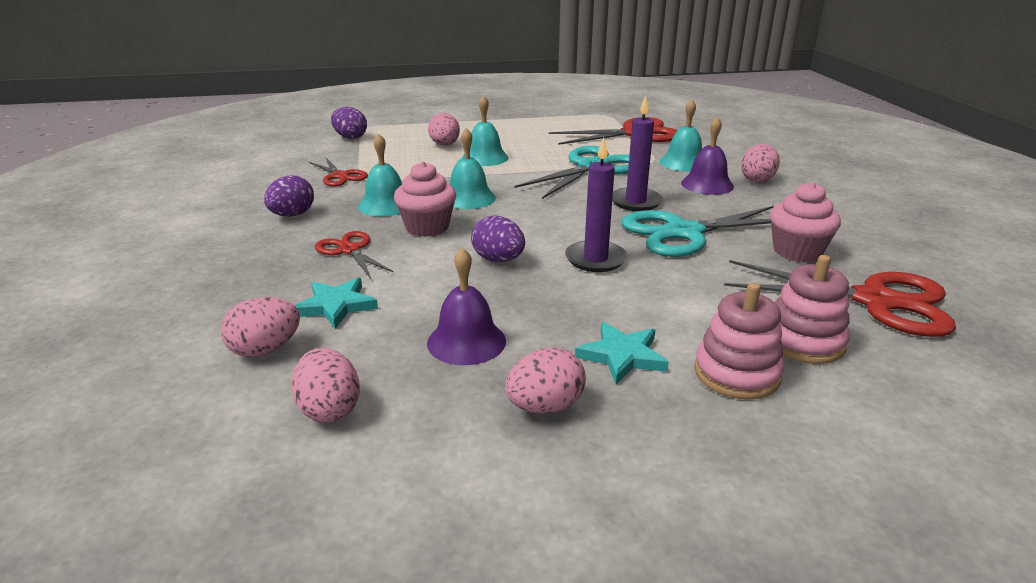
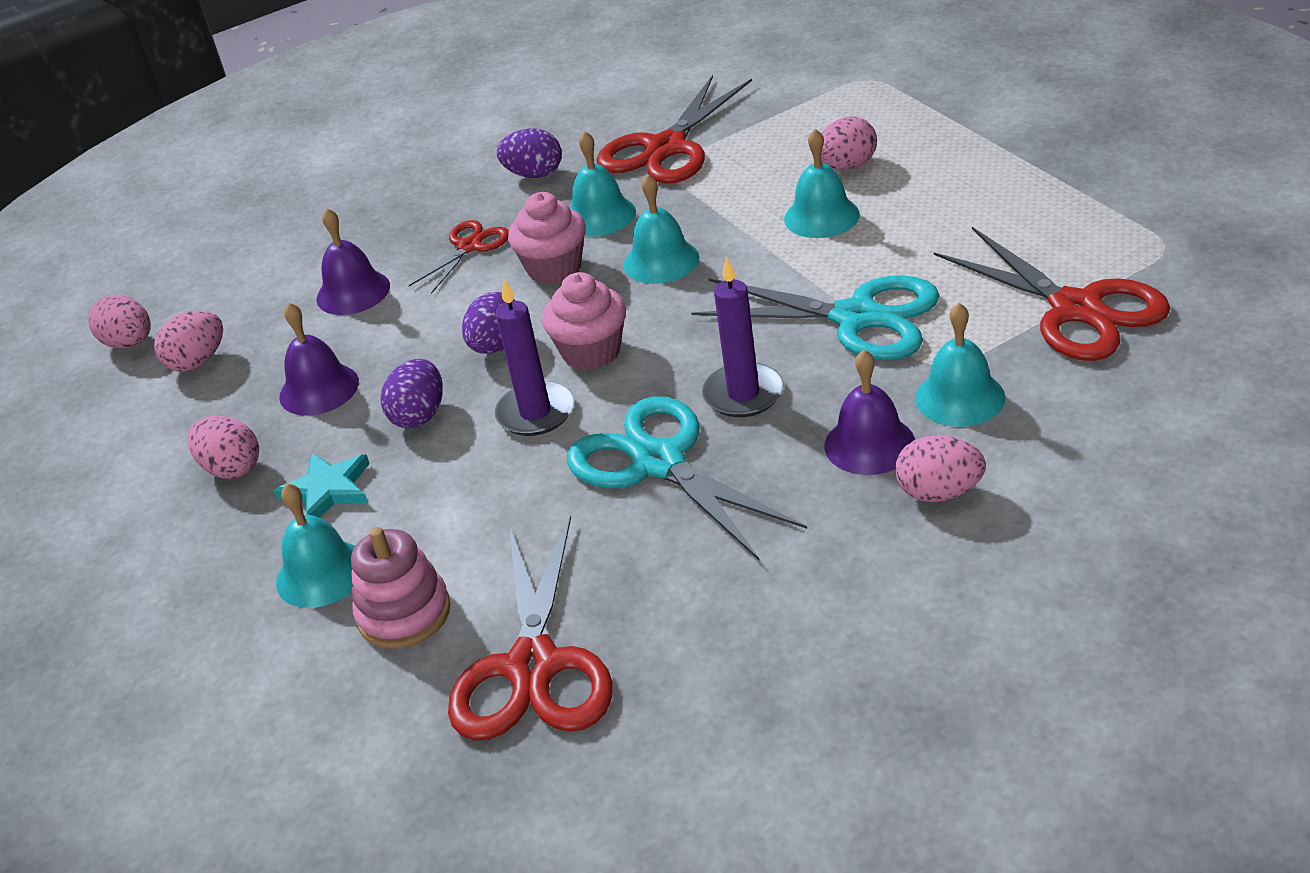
camera: 75 degrees right, 10 degrees up
pink egg [221,297,300,357] -> pink egg moved to [88,294,151,349]
turquoise star [295,278,378,329] -> purple bell [316,208,390,315]
red scissors [309,157,368,186] -> red scissors [596,75,752,184], size x1.82
purple egg [331,107,367,139] -> purple egg moved to [380,359,442,428]
pink stacking toy [694,283,784,400] -> turquoise bell [276,483,355,608]
pink cupcake [770,182,841,262] -> pink cupcake moved to [542,272,626,370]

